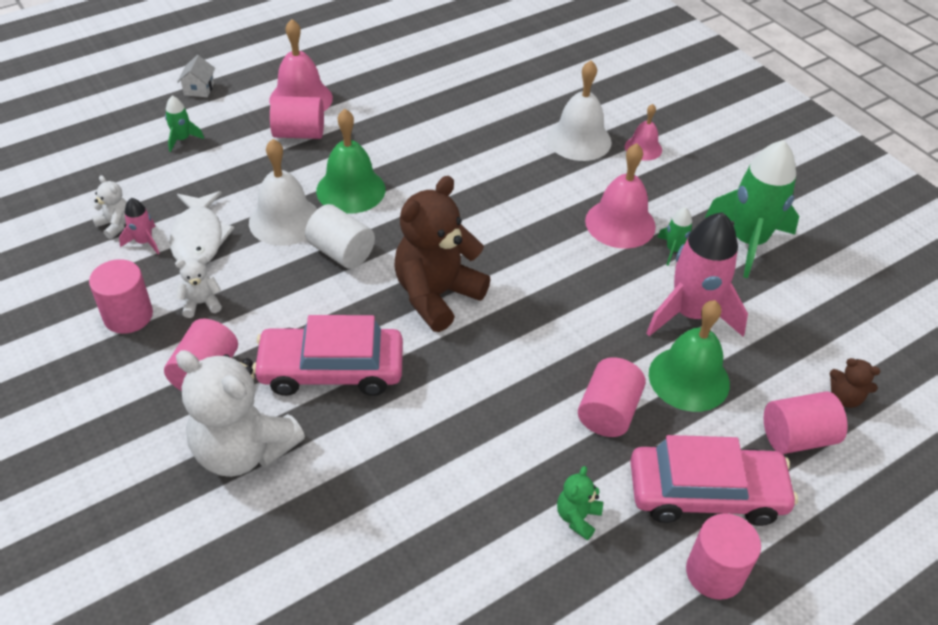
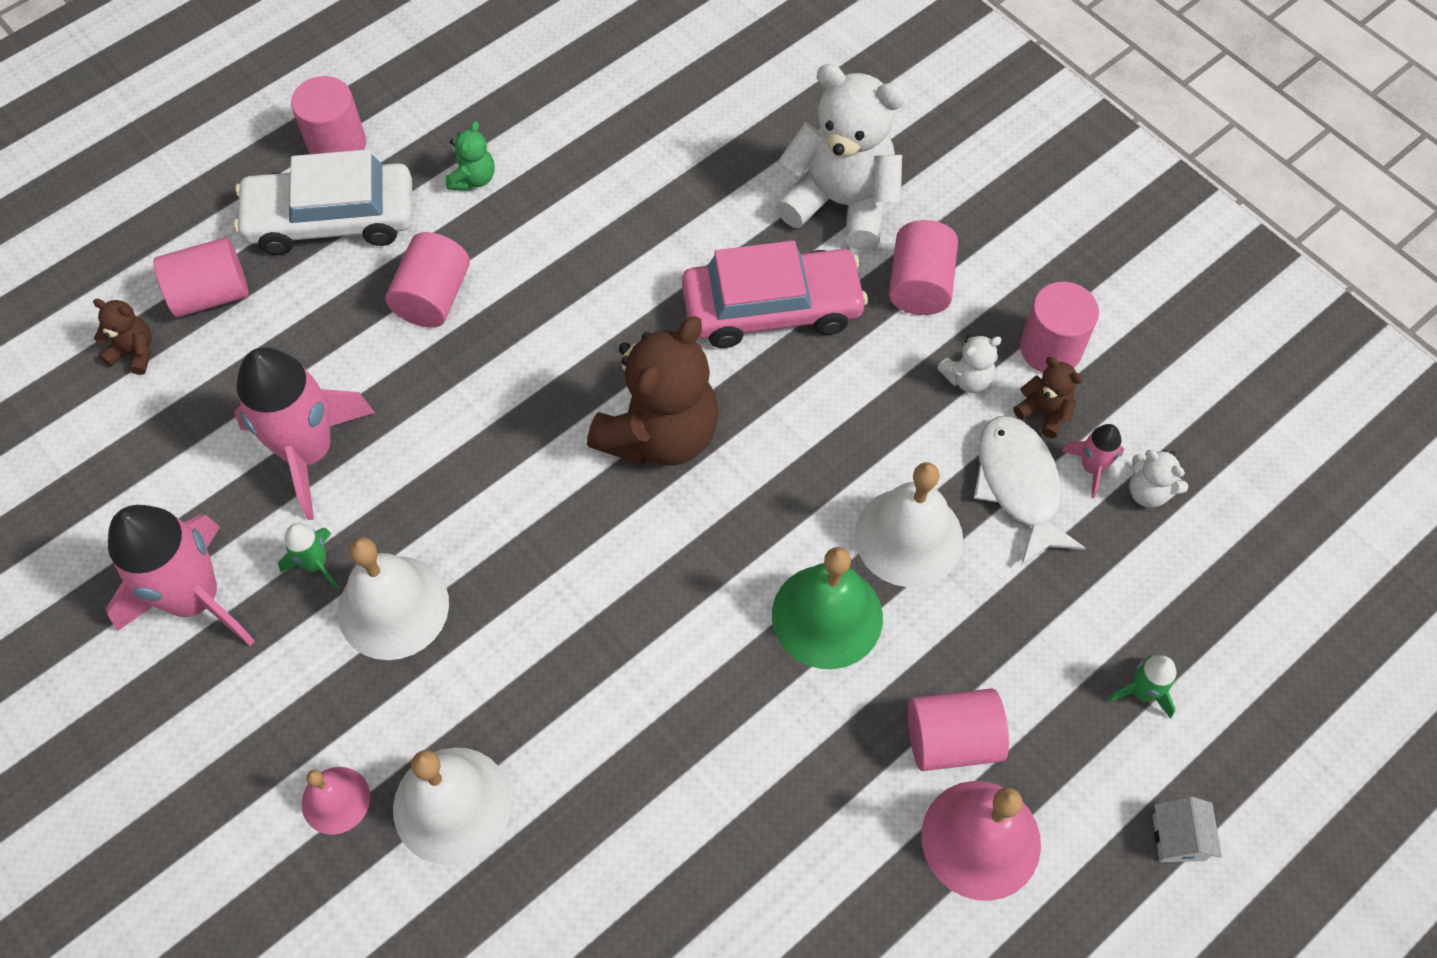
camera: 175 degrees right, 15 degrees up
white cylinder [305,204,375,269] -> none
pink bell [585,143,656,249] -> white bell [338,538,449,660]
pink car [630,435,798,526] -> white car [234,149,413,255]
green bell [649,300,730,412] -> none
green rocket [705,140,799,278] -> pink rocket [106,505,255,646]
none -> brown teddy bear [1013,357,1083,438]

